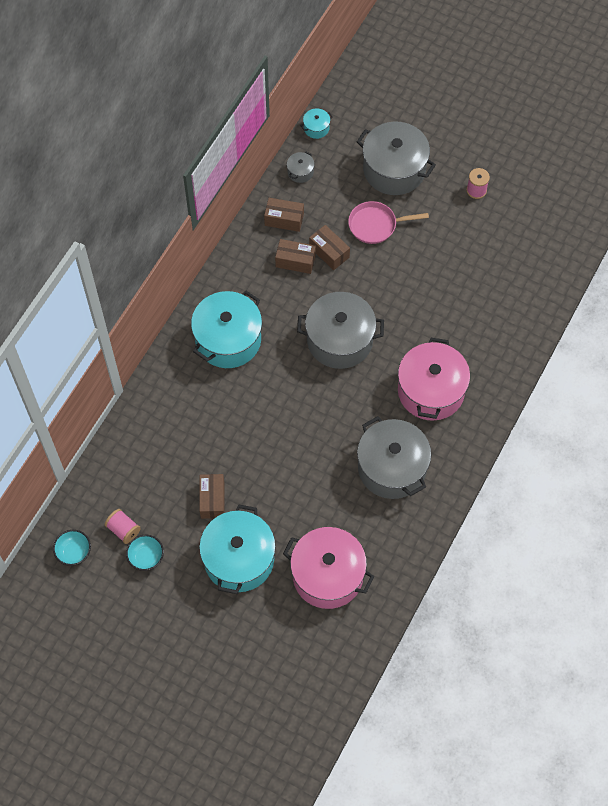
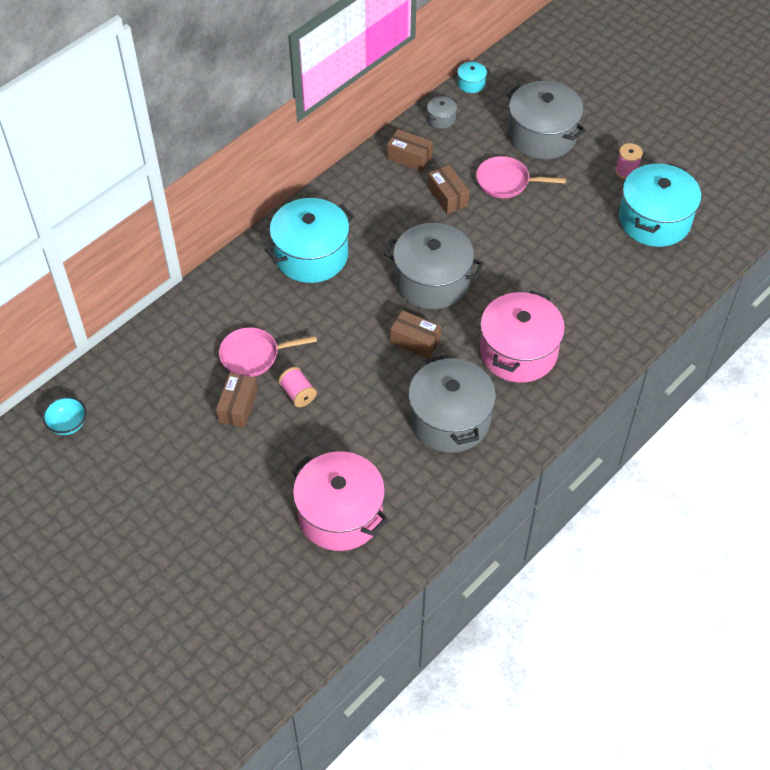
camera: 15 degrees right, 10 degrees down
pink spool [105,509,141,544] -> pink spool moved to [278,367,317,407]
turquoise bowl [126,535,164,571] -> none
turquoise pot [199,504,276,594] -> turquoise pot moved to [619,163,701,247]
brown box [275,239,316,274] -> brown box moved to [390,310,441,359]
none -> pink pan [219,327,317,377]

